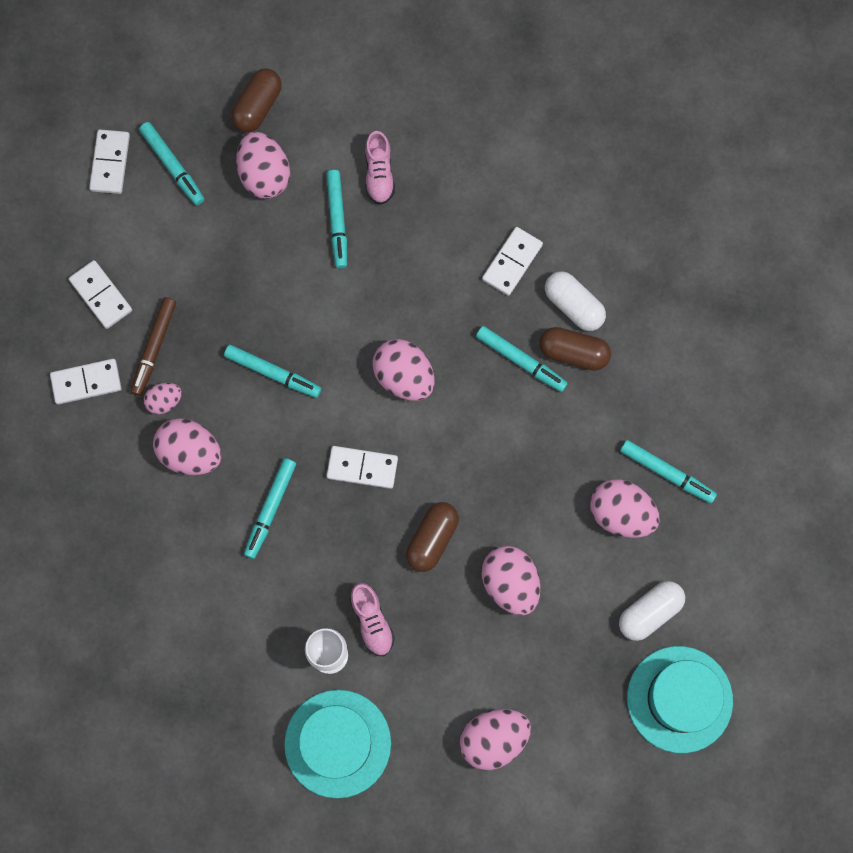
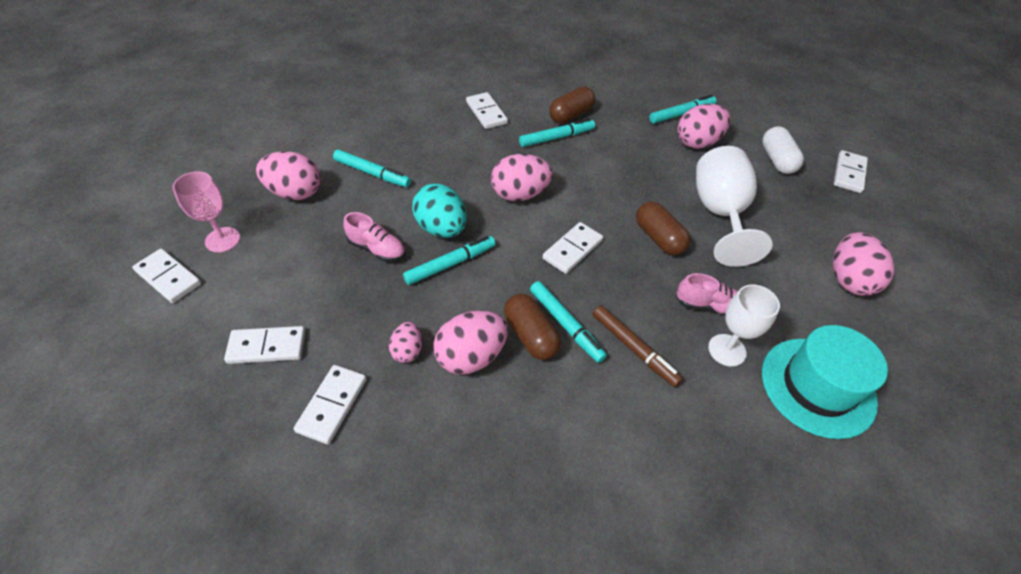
camera: 60 degrees left, 25 degrees down
brown marker [131,297,176,396] -> brown marker moved to [593,305,683,387]
turquoise marker [139,122,204,205] -> pink goblet [173,171,240,253]
brown capsule [231,68,282,133] -> brown capsule moved to [504,294,561,360]
pink shoe [365,131,395,205] -> pink shoe moved to [343,212,405,262]
pink egg [482,546,540,616] -> white goblet [696,146,773,267]
white capsule [545,271,606,331] -> none
turquoise hat [627,646,733,753] -> white domino [834,150,868,193]
none -> turquoise egg [412,184,467,238]

